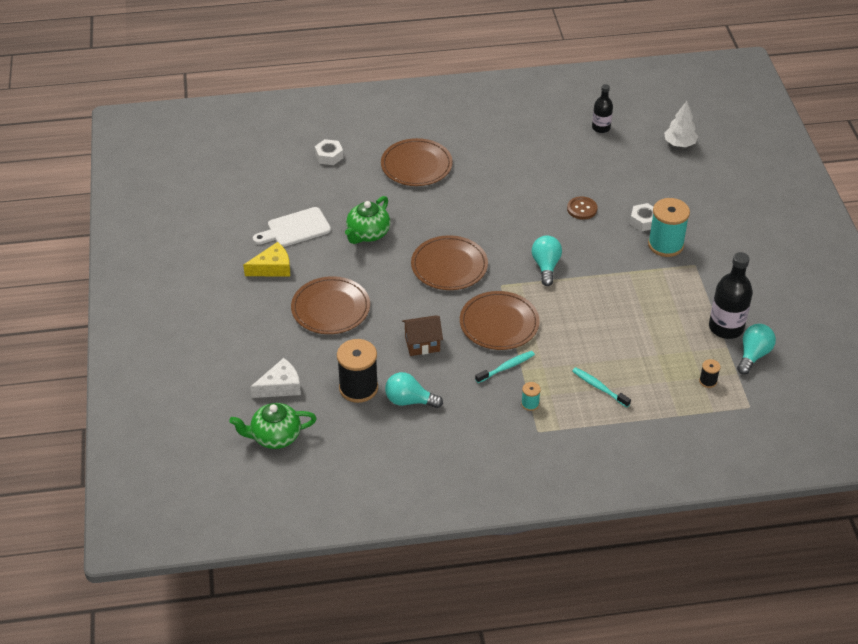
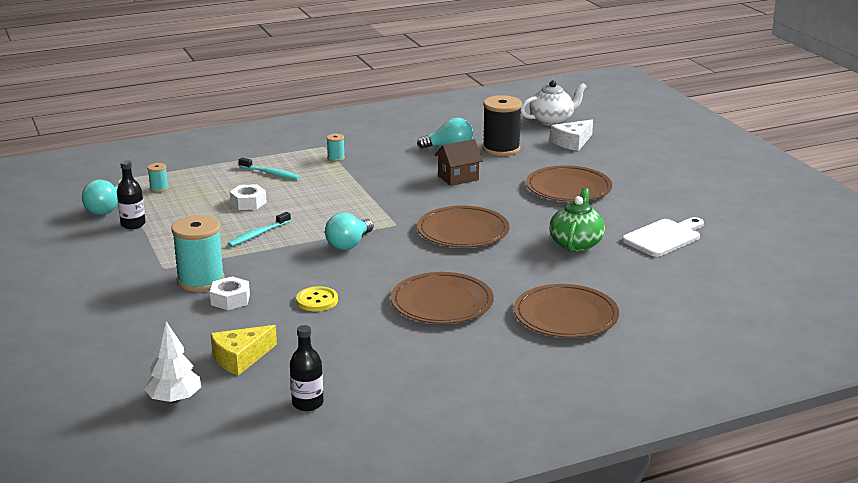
camera: 165 degrees right, 20 degrees down
green teapot [229,403,317,449] -> white teapot [521,80,587,126]
yellow cheese [243,242,290,277] -> yellow cheese moved to [210,325,277,375]
white nut [315,139,344,165] -> white nut moved to [230,184,267,210]
brown plate [460,291,540,350] -> brown plate moved to [391,272,494,324]
turquoise toothbrush [475,351,535,383] -> turquoise toothbrush moved to [228,212,291,247]
turquoise light bulb [532,236,562,286] -> turquoise light bulb turned 45 degrees clockwise [325,213,374,250]
brown button [567,196,597,220] -> yellow button [296,286,338,311]
black spool [699,359,720,388] -> turquoise spool [147,163,169,193]
black bottle [709,252,753,339] -> black bottle [117,160,145,229], size x0.61

